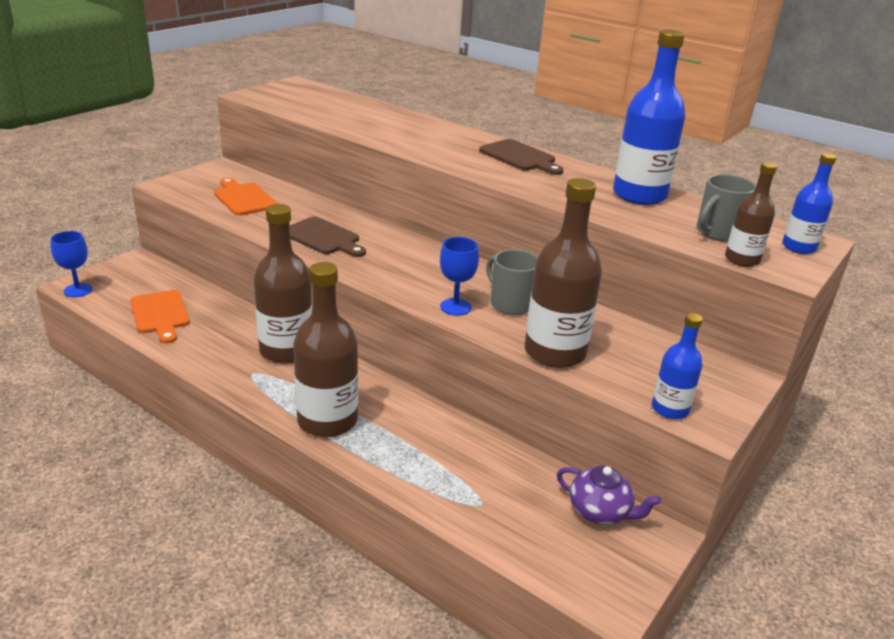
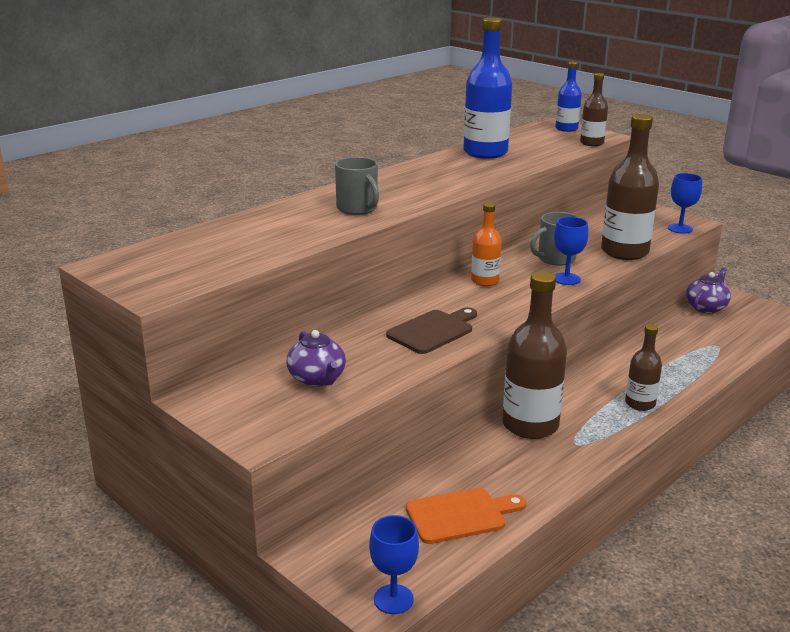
camera: 80 degrees left, 5 degrees down
orange cutting board [214,178,278,216] -> purple teapot [287,330,346,387]
brown bottle [293,262,358,438] -> brown bottle [625,324,662,411], size x0.55
brown cutting board [479,139,563,175] -> none
blue bottle [652,313,703,419] -> blue goblet [668,173,702,234]
grey mug [697,174,756,242] -> grey mug moved to [335,157,379,215]
none -> orange bottle [471,203,502,286]

